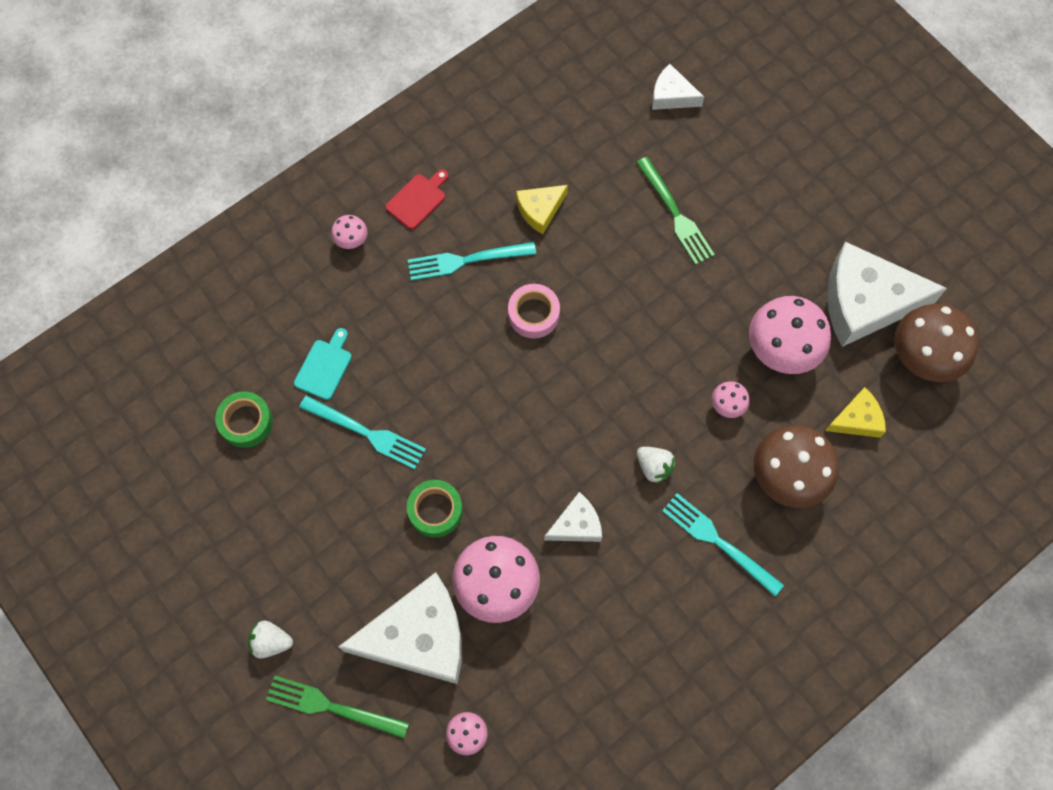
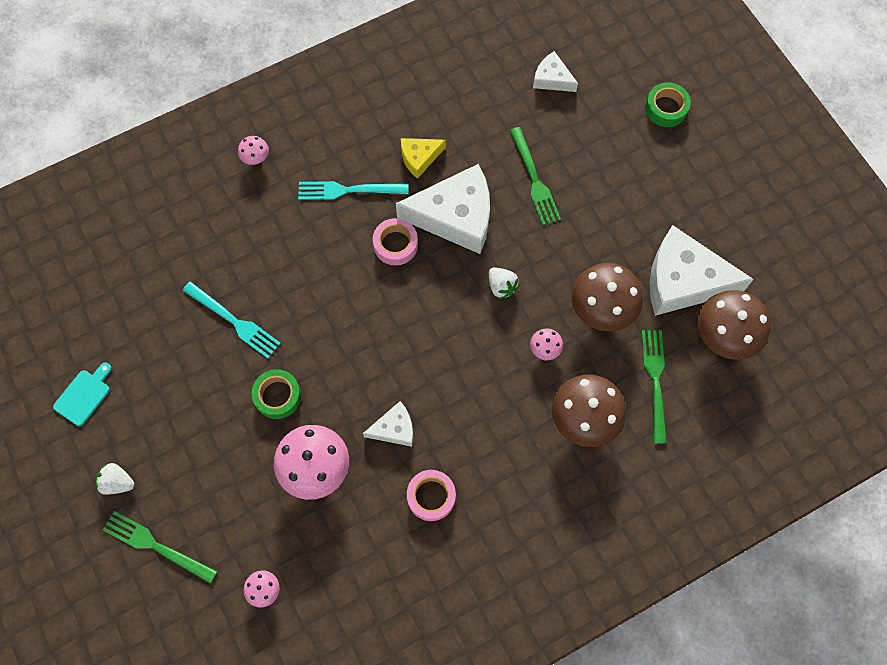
camera: 10 degrees right, 0 degrees up
green tape [215,391,273,448] -> green tape moved to [645,82,691,127]
turquoise cutting board [294,328,352,400] -> turquoise cutting board moved to [53,363,112,426]
white cheese [338,572,462,684] -> white cheese moved to [396,164,490,254]
red cutting board [385,169,448,229] -> none
white strawberry [637,447,676,484] -> white strawberry moved to [489,267,519,299]
turquoise fork [662,493,784,596] -> none
pink mushroom [749,296,831,374] -> brown mushroom [571,263,643,332]
yellow cheese [825,387,886,438] -> green fork [642,330,667,444]
none -> pink tape [407,470,456,521]

